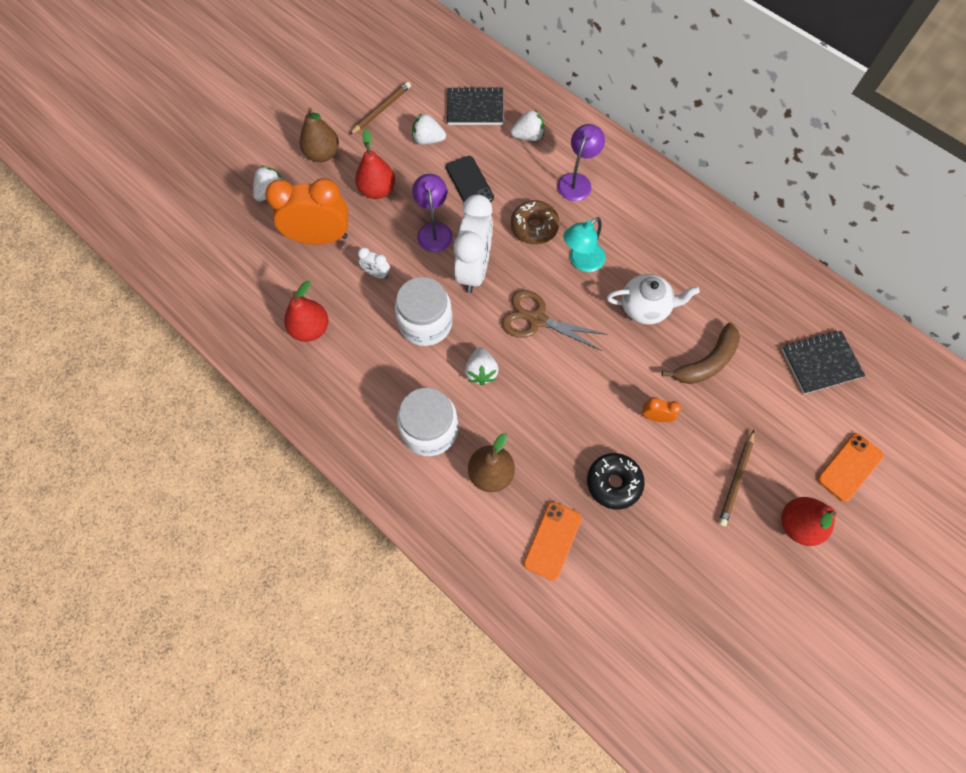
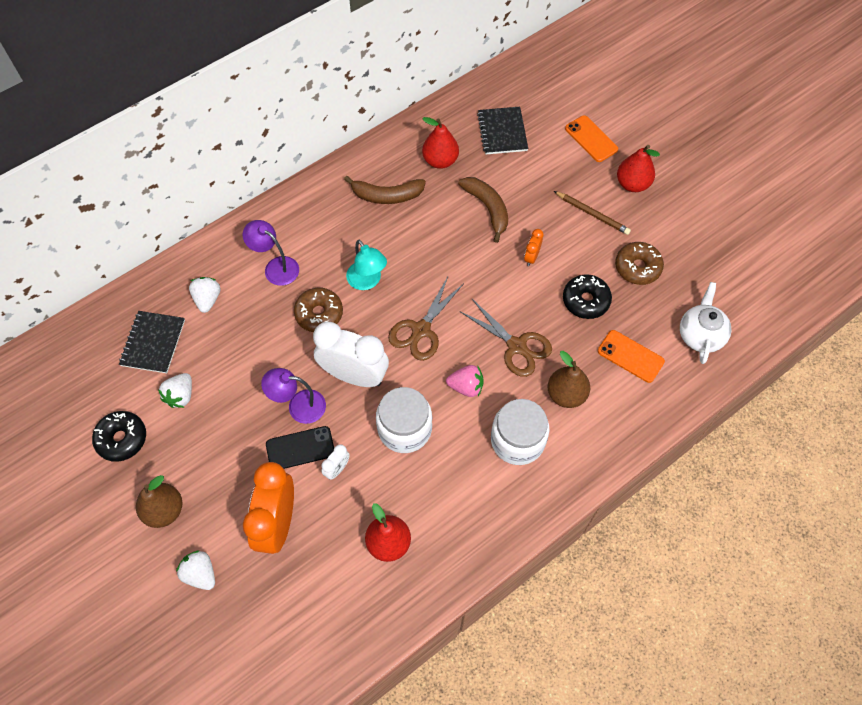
camera: 80 degrees left, 5 degrees down
brown pencil [350,82,411,135] -> black donut [92,411,146,462]
red pear [355,129,395,199] -> red pear moved to [422,117,459,169]
black phone [446,156,494,202] -> black phone moved to [266,426,334,469]
white strawberry [465,347,499,385] -> pink strawberry [446,365,484,397]
white teapot [607,274,700,325] -> white teapot moved to [680,282,731,364]
none -> brown banana [344,176,426,204]
none -> brown scissors [459,299,552,377]
none -> brown donut [615,242,664,285]

